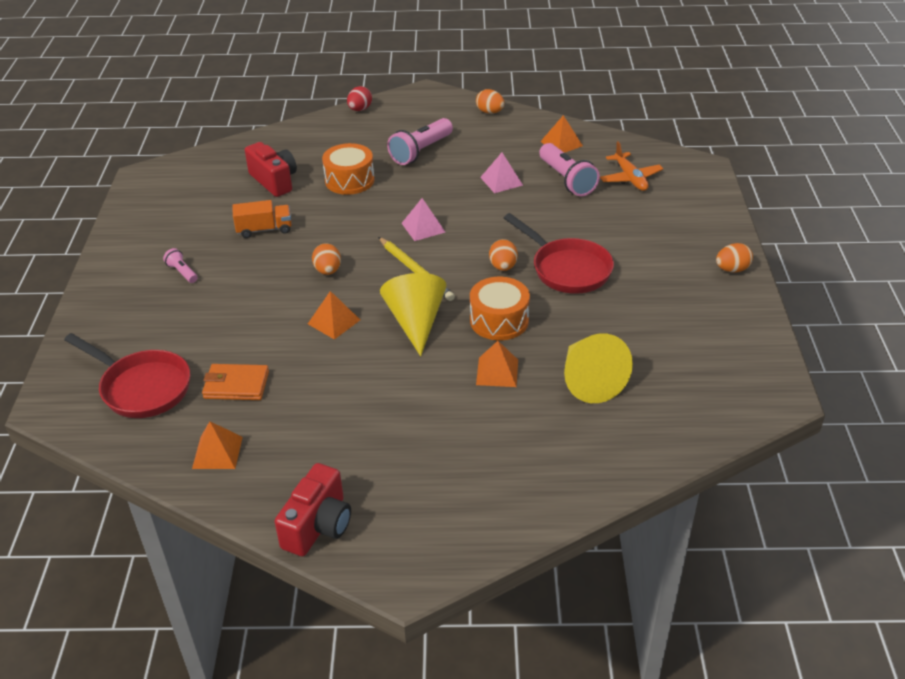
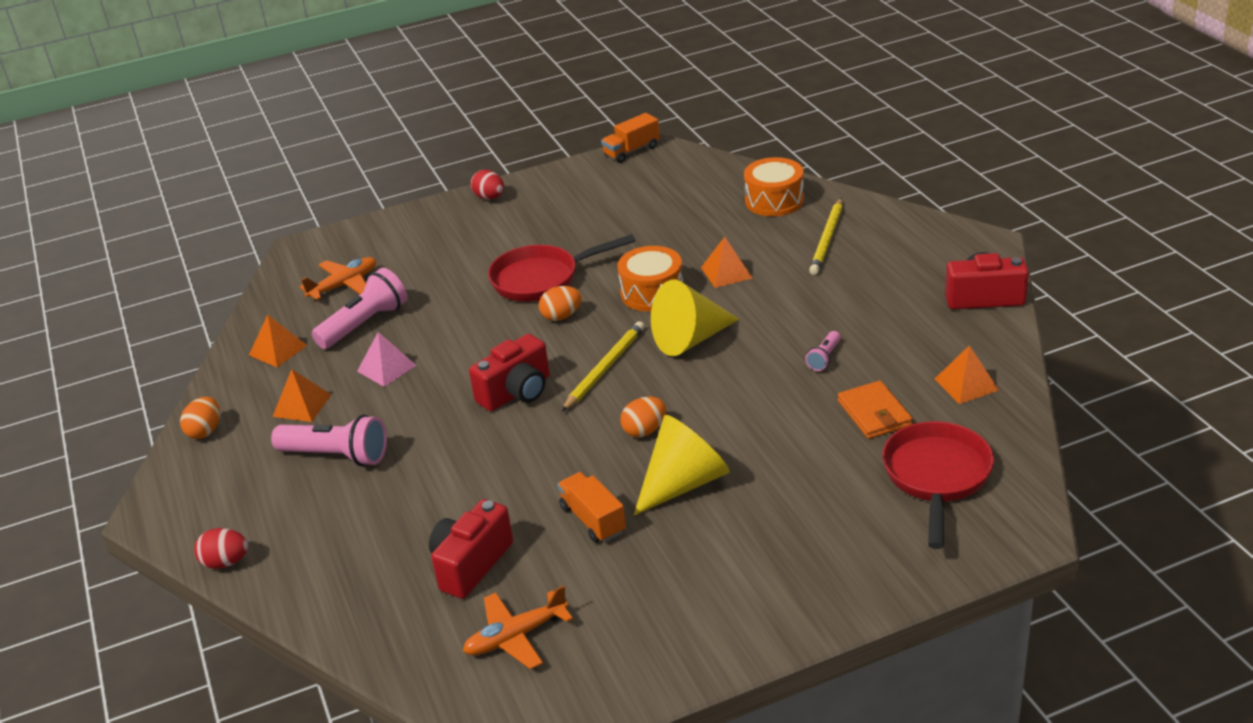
camera: 110 degrees left, 5 degrees down
pink flashlight [163,248,198,283] -> pink flashlight moved to [805,331,841,371]
orange pyramid [308,291,360,340] -> orange pyramid moved to [273,369,331,422]
orange drum [322,143,375,195] -> orange drum moved to [744,157,804,216]
pink pyramid [402,198,445,241] -> red camera [469,334,550,411]
red pan [504,213,614,294] -> red pan turned 135 degrees counterclockwise [488,234,635,302]
yellow cone [564,333,633,403] -> yellow cone moved to [634,415,730,516]
orange egg [716,243,753,272] -> red egg [471,170,504,199]
none -> orange plane [463,585,573,669]
none -> orange truck [601,113,660,163]
none -> yellow pencil [809,198,843,275]

